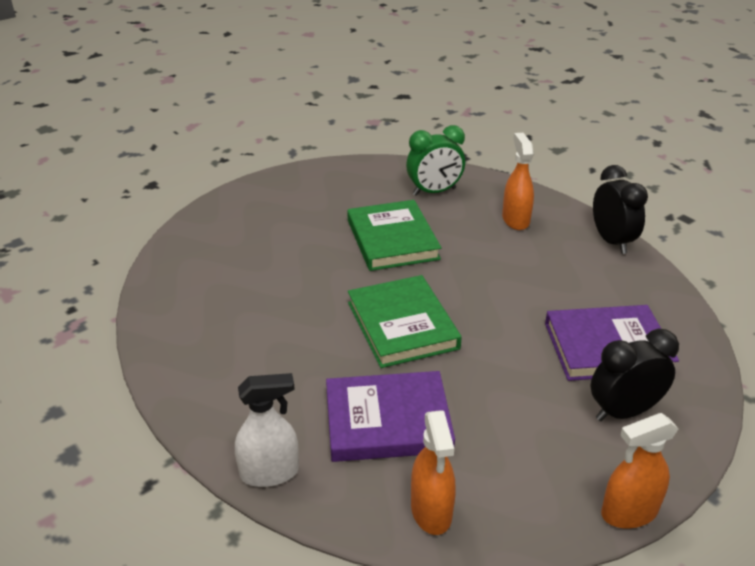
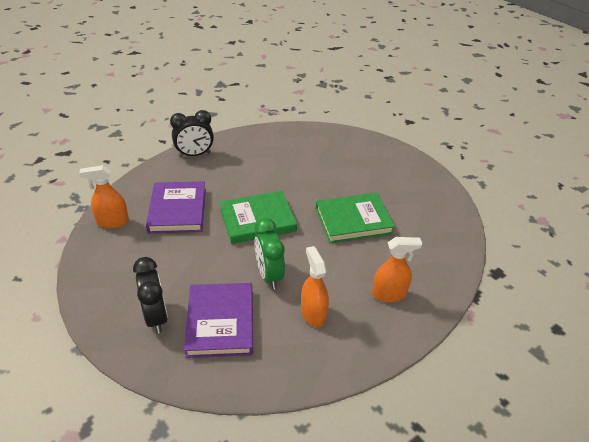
camera: 90 degrees right, 5 degrees up
white spray bottle [235,373,299,487] -> none
green clock [406,125,465,196] -> green clock moved to [254,218,285,289]
black clock [593,165,648,254] -> black clock moved to [170,110,214,157]
orange spray bottle [601,413,679,529] -> orange spray bottle moved to [301,246,329,327]

